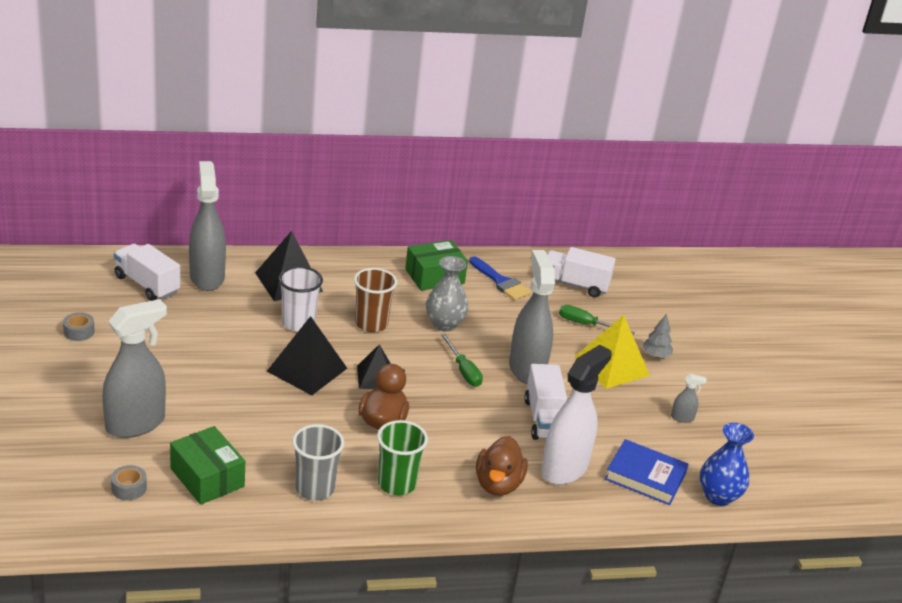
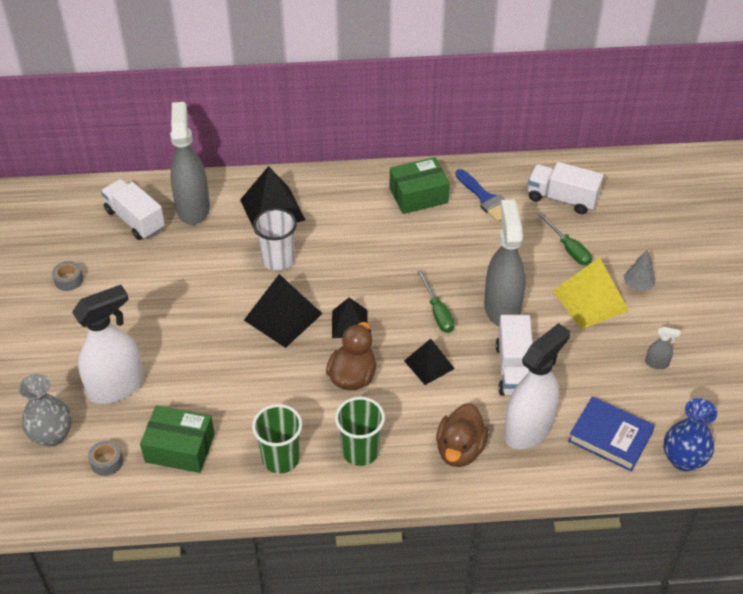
camera: 10 degrees right, 15 degrees up
grey spray bottle [102,299,167,438] -> white spray bottle [72,285,144,404]
green box [170,426,245,505] -> green box turned 45 degrees counterclockwise [140,405,215,473]
grey cup [292,424,344,501] -> green cup [252,404,302,474]
brown cup [354,268,397,332] -> none
grey vase [426,256,468,332] -> grey vase moved to [18,374,72,447]
green screwdriver [559,305,635,335] -> green screwdriver turned 150 degrees counterclockwise [538,213,592,266]
none -> black pyramid [404,339,455,385]

